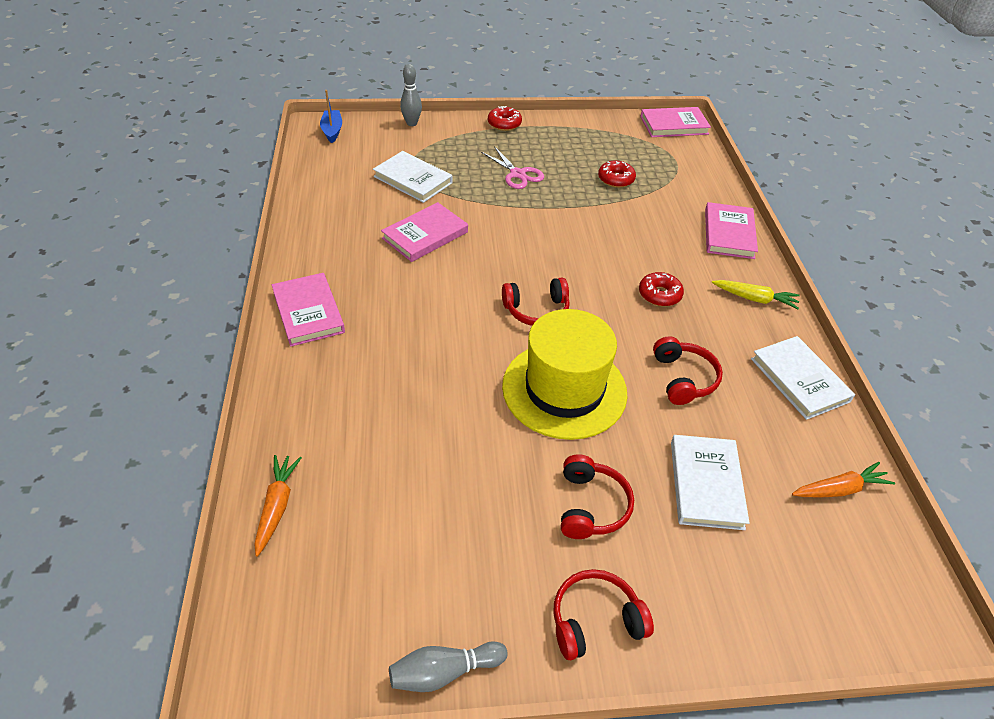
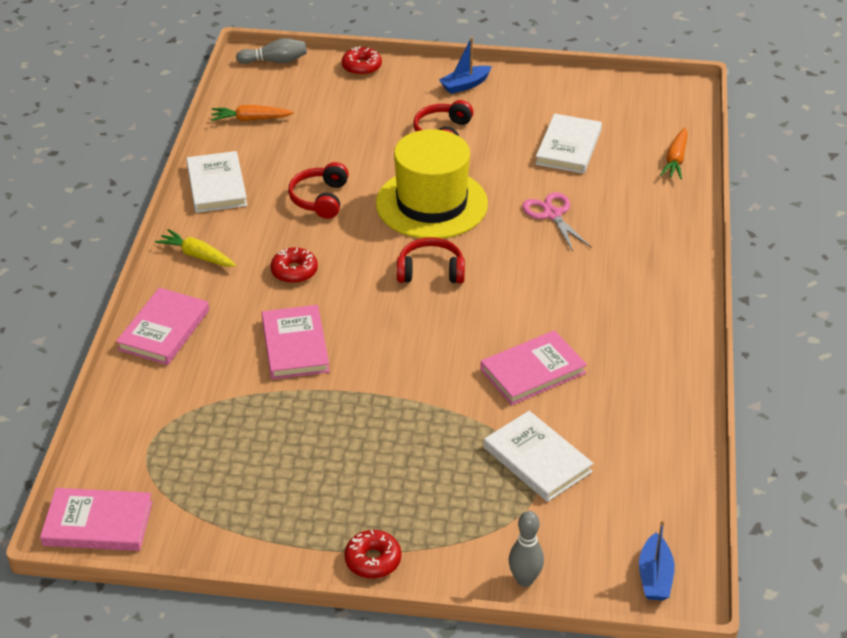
camera: 165 degrees left, 5 degrees down
pink book [272,273,345,347] -> pink book moved to [261,305,330,379]
grey bowling pin [389,641,508,692] -> grey bowling pin moved to [236,38,307,64]
pink scissors [481,146,544,189] -> pink scissors moved to [522,192,592,251]
red headphones [553,569,654,660] -> blue boat [439,37,492,94]
red donut [598,160,636,188] -> red donut moved to [342,46,382,76]
white book [671,435,750,530] -> white book moved to [535,114,602,174]

